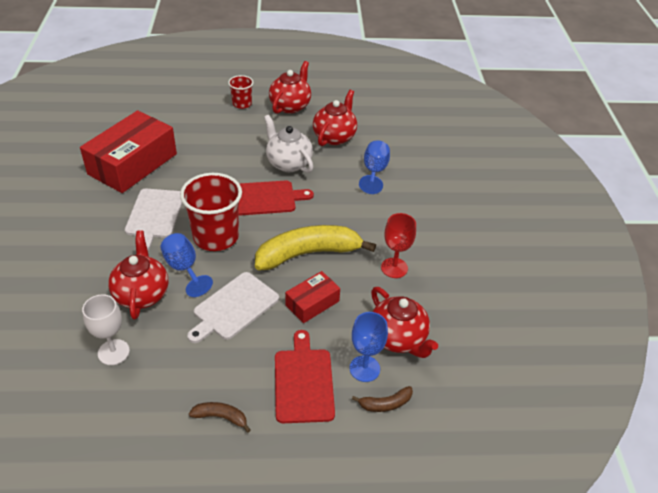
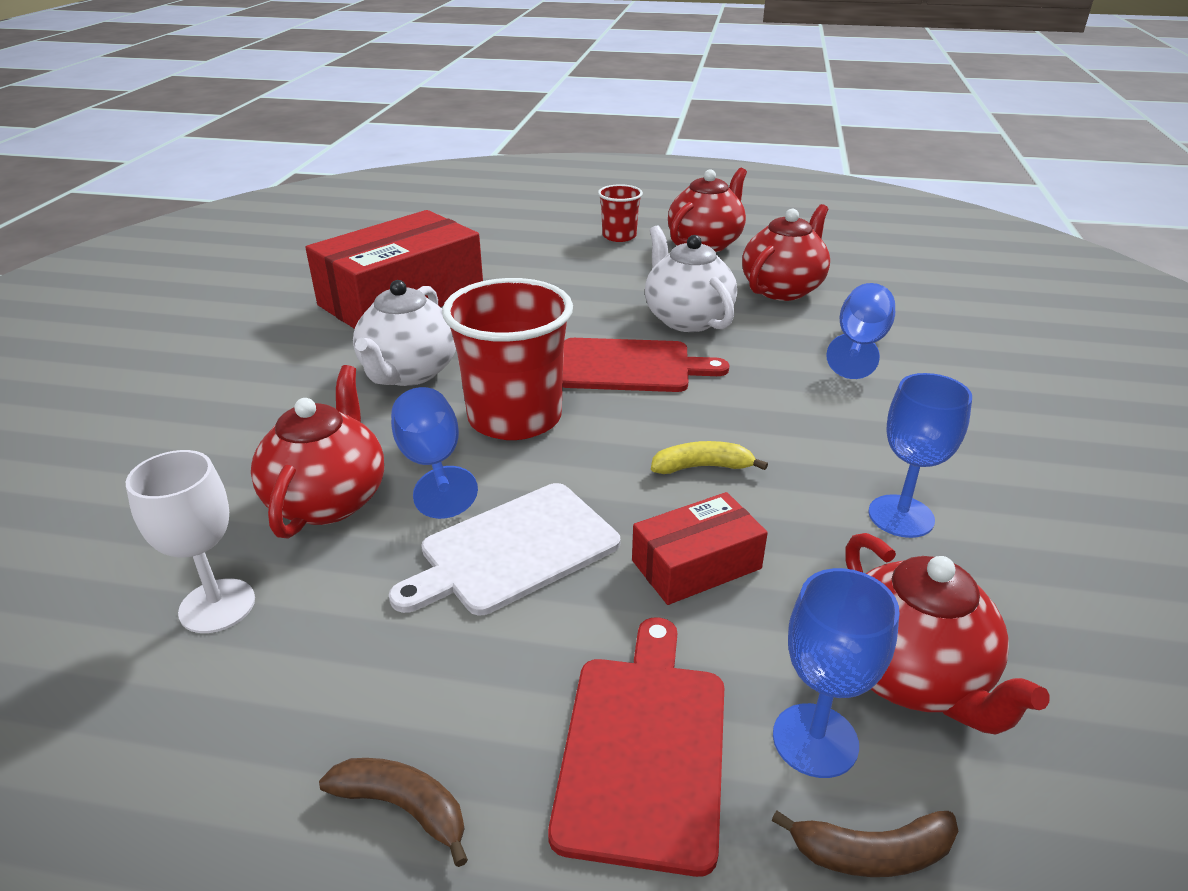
camera: 15 degrees right, 10 degrees down
white cutting board [125,189,182,250] -> white teapot [353,280,456,386]
yellow banana [255,225,376,270] -> yellow banana [651,441,768,474], size x0.43
red goblet [381,213,416,278] -> blue goblet [868,373,972,538]

